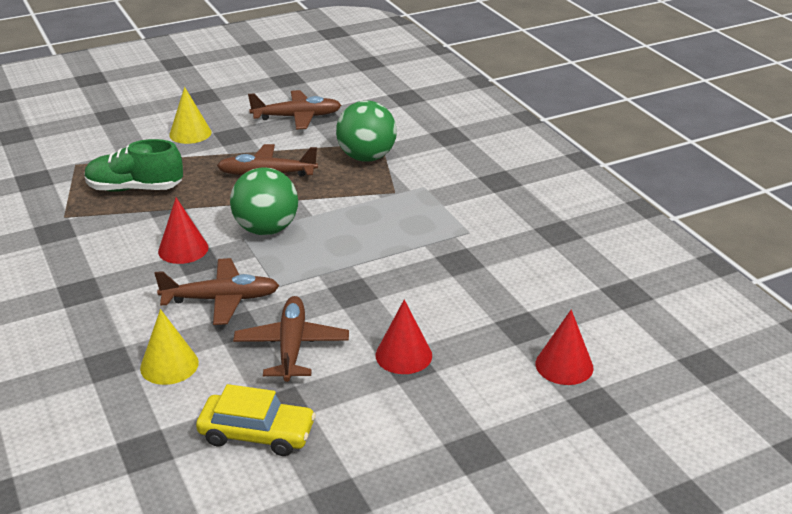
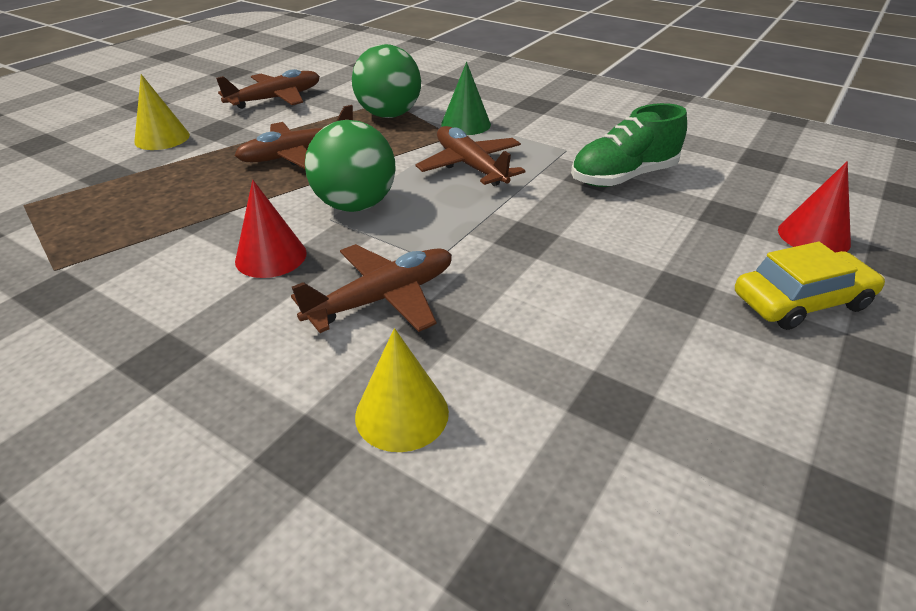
camera: 30 degrees left, 5 degrees up
green shoe [85,139,183,192] -> green shoe moved to [571,103,687,187]
yellow car [196,384,316,456] -> yellow car moved to [735,242,885,330]
brown plane [233,296,349,382] -> brown plane moved to [415,126,525,186]
red cone [375,299,432,374] -> none
none -> green cone [441,62,491,135]

